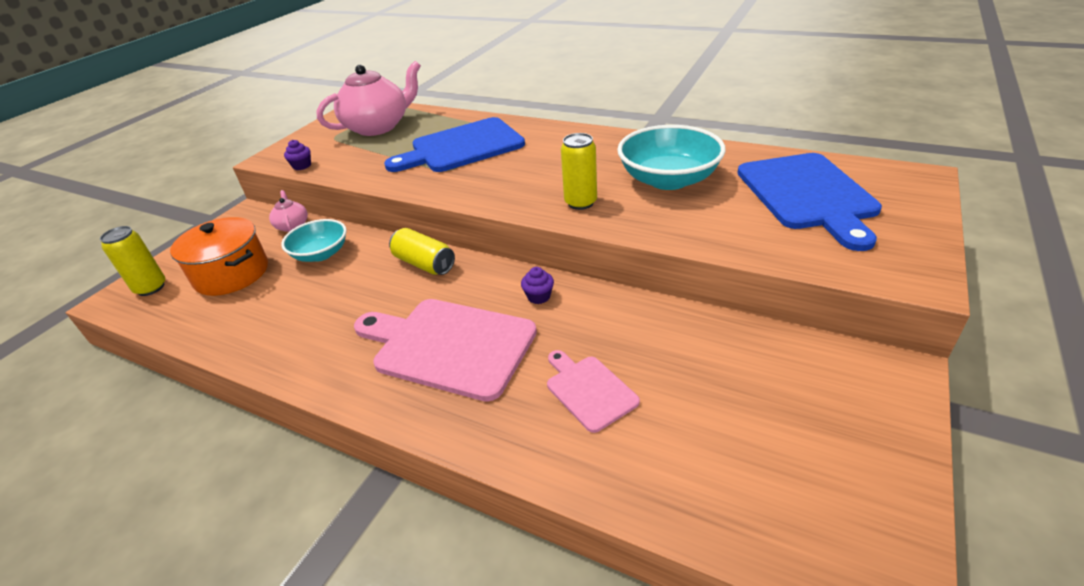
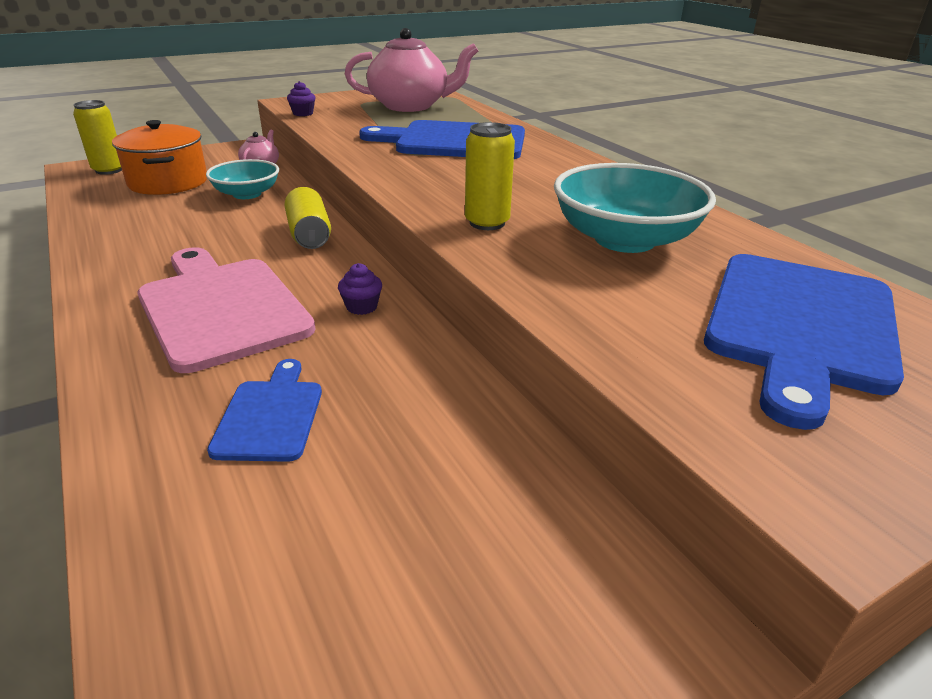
camera: 30 degrees right, 5 degrees down
pink cutting board [547,350,640,433] -> blue cutting board [207,359,322,462]

